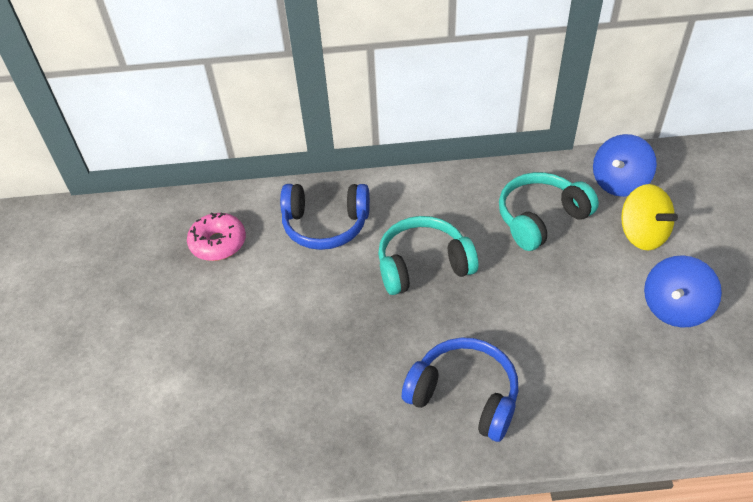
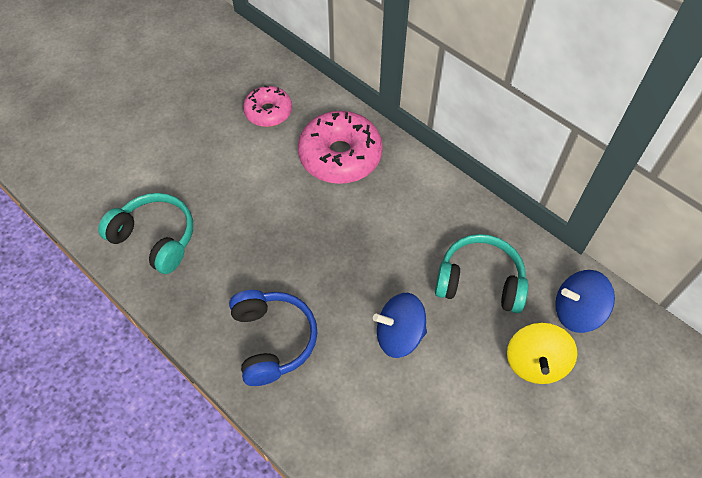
camera: 45 degrees right, 10 degrees up
blue headphones [280,184,370,250] -> pink donut [298,111,383,184]
turquoise headphones [378,216,478,295] -> turquoise headphones moved to [98,193,193,274]
blue spinning top [644,255,722,328] -> blue spinning top moved to [373,293,427,358]

